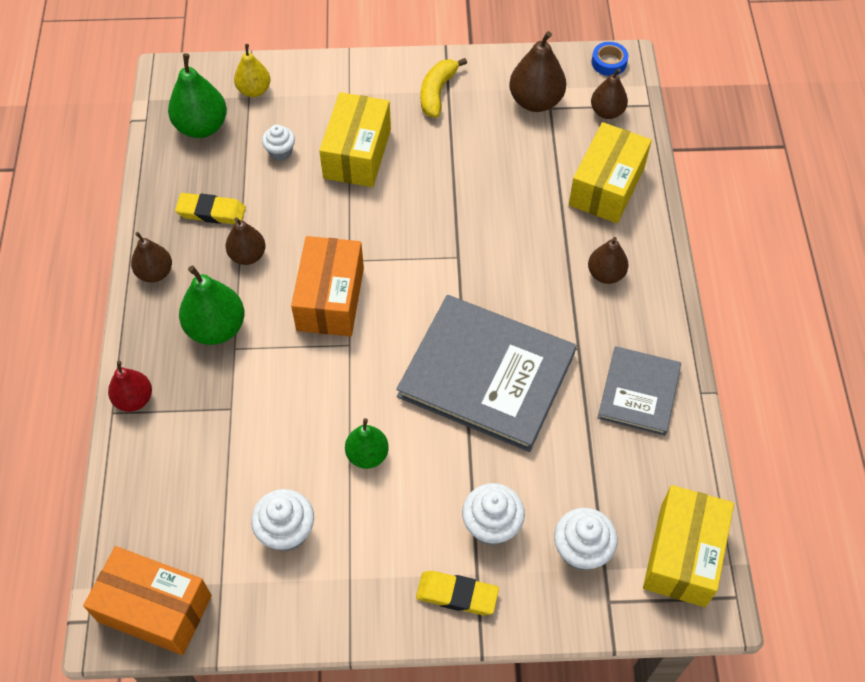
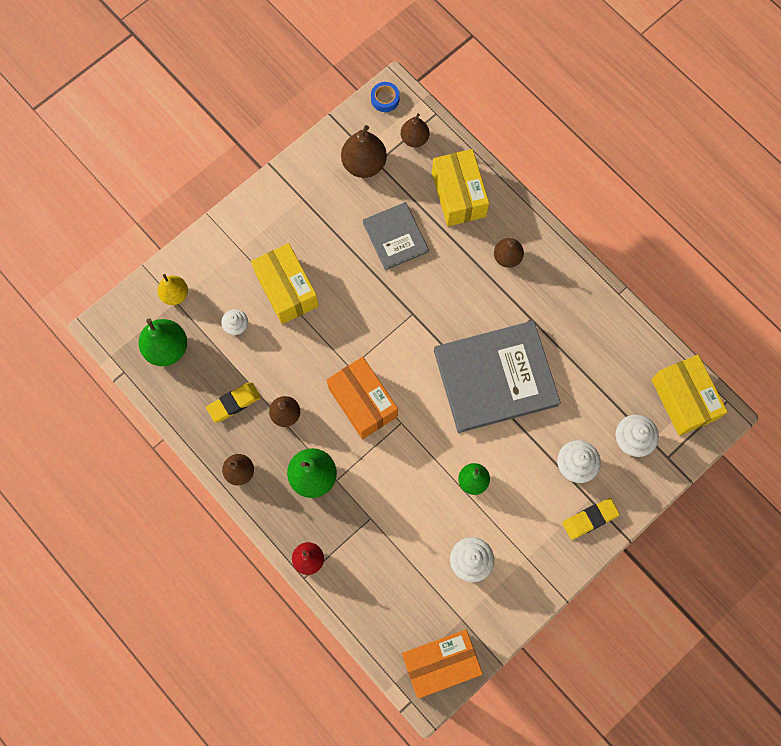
camera: 40 degrees left, 15 degrees up
yellow banana [421,58,467,118] -> none
grey book [598,346,681,436] -> grey book moved to [363,202,429,270]

